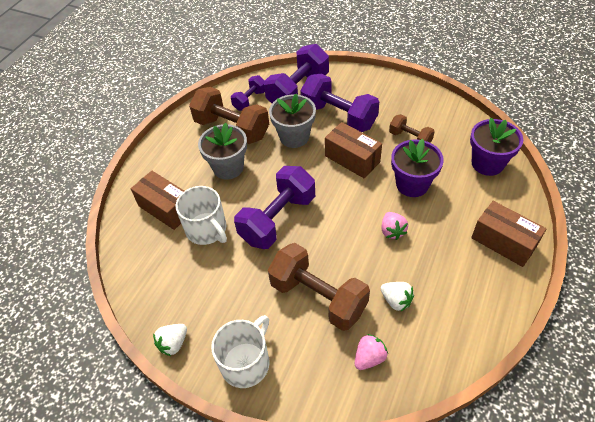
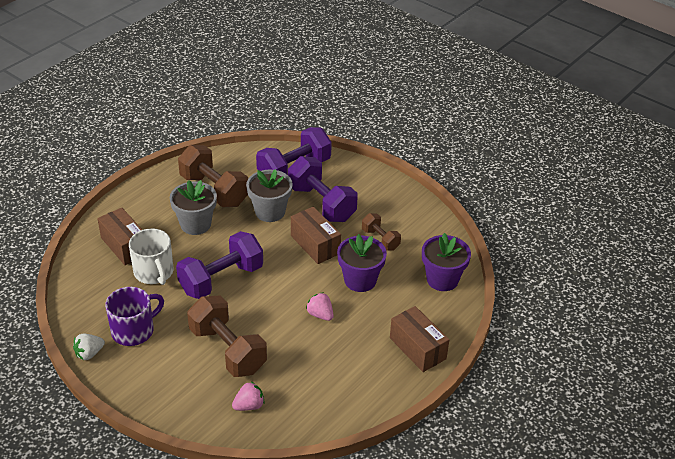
camera: 10 degrees right, 10 degrees down
white mug [211,315,270,388] -> none
purple dumbbell [231,75,265,111] -> none
white strawberry [380,282,414,312] -> none
pink strawberry [381,212,408,240] -> pink strawberry turned 135 degrees clockwise [306,292,334,321]
none -> purple mug [105,287,164,346]

